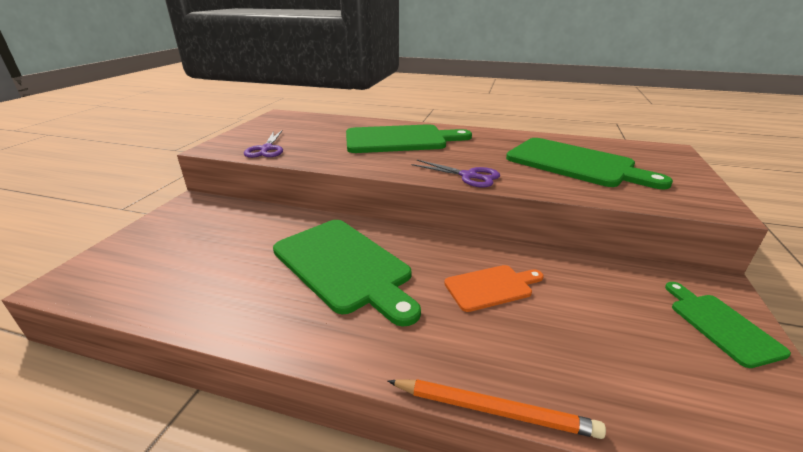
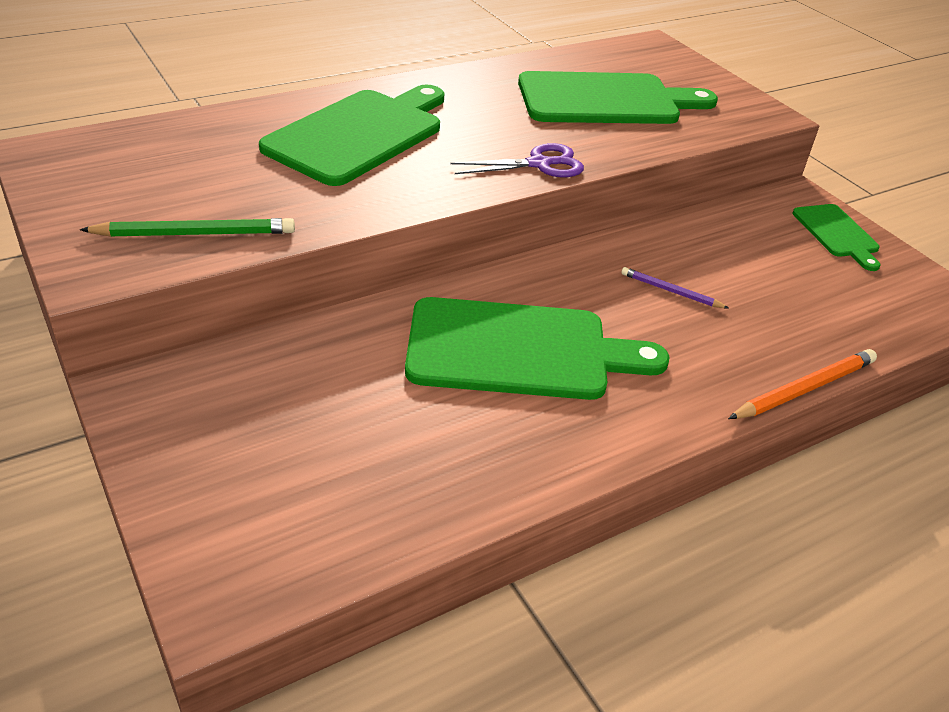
camera: 50 degrees left, 10 degrees up
purple scissors [244,130,283,158] -> green pencil [80,218,295,237]
orange cutting board [444,265,544,312] -> purple pencil [621,267,729,308]
green cutting board [665,282,791,368] -> green cutting board turned 135 degrees counterclockwise [793,204,881,271]

